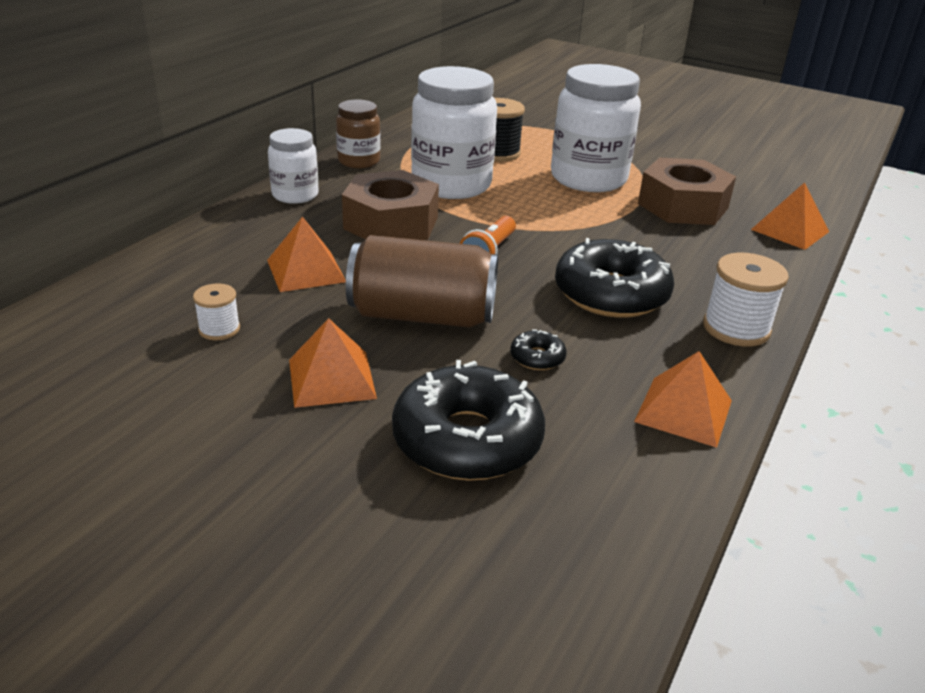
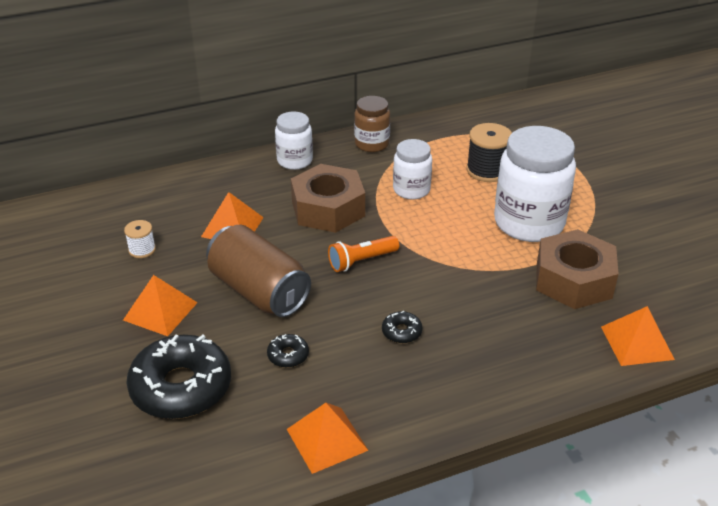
camera: 40 degrees right, 5 degrees up
white jar [411,66,497,199] -> white jar [393,139,432,199], size x0.55
black donut [555,238,674,318] -> black donut [382,310,423,343], size x0.42
white spool [703,253,789,347] -> none

